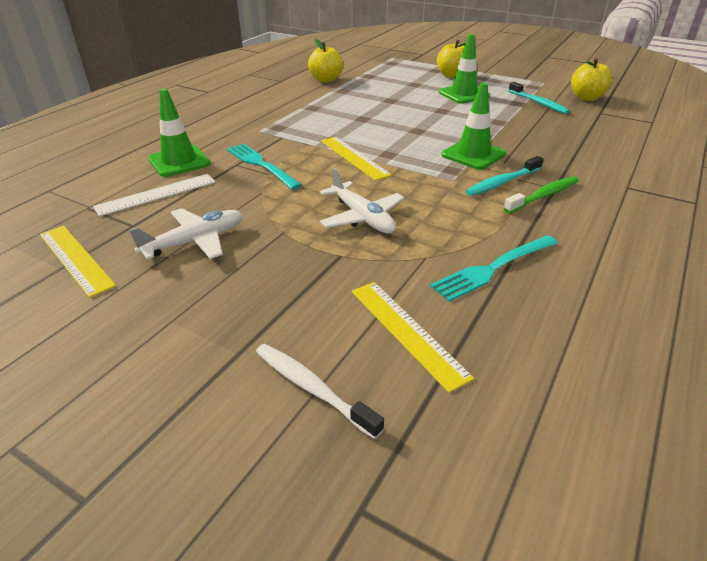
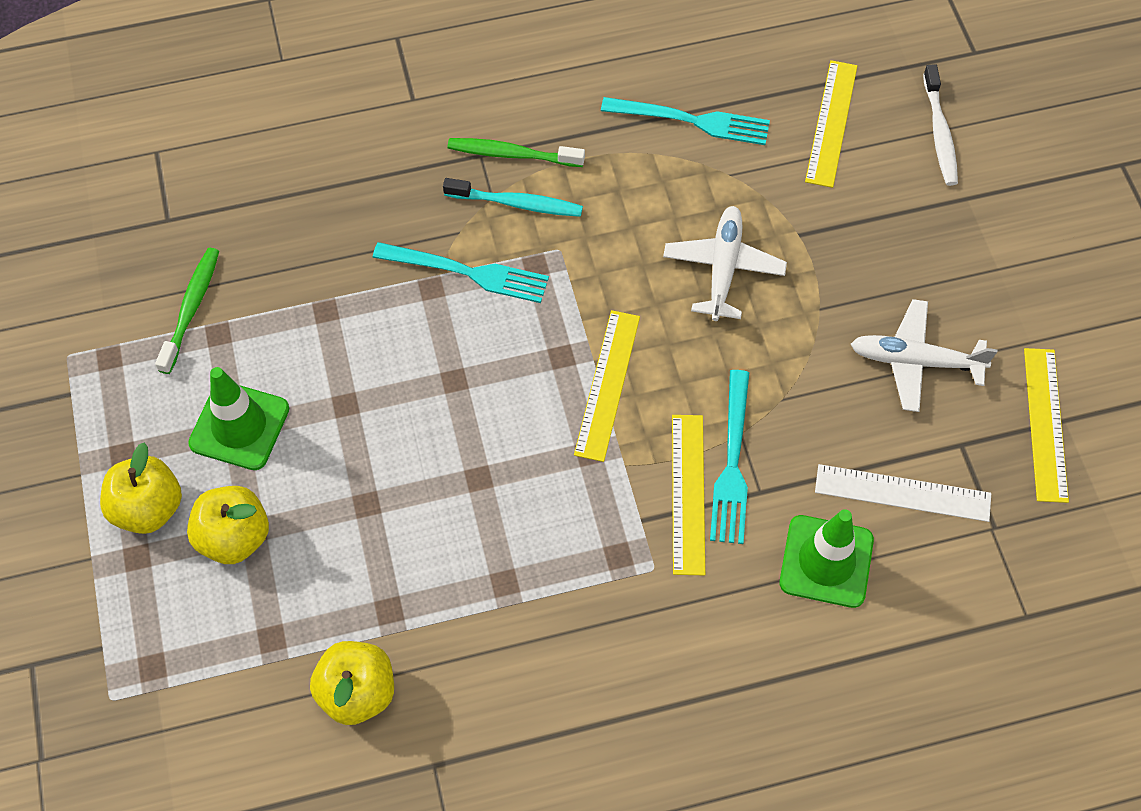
camera: 135 degrees left, 25 degrees up
green traffic cone [441,82,506,170] -> turquoise fork [373,242,549,303]
turquoise toothbrush [508,82,570,114] -> green toothbrush [155,248,219,374]
yellow apple [571,58,612,101] -> yellow apple moved to [187,486,269,564]
none -> yellow ruler [672,415,705,575]

